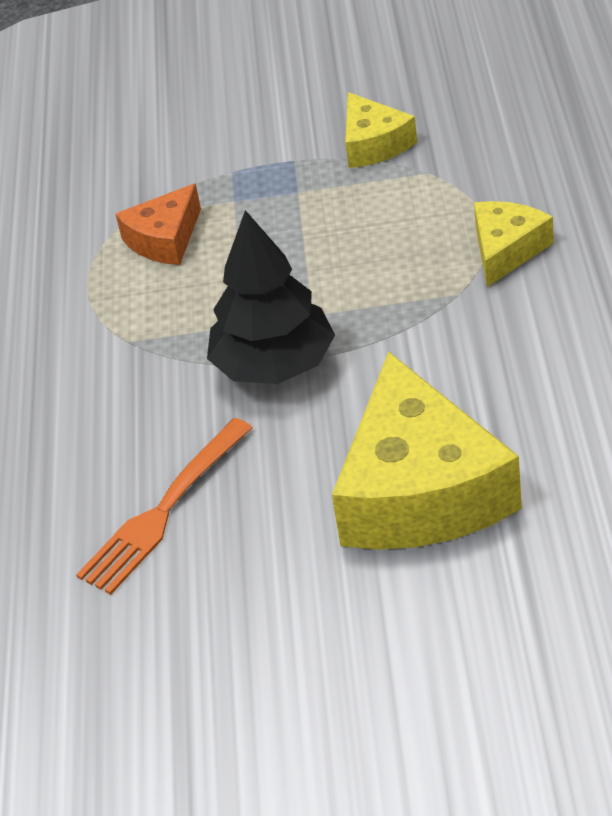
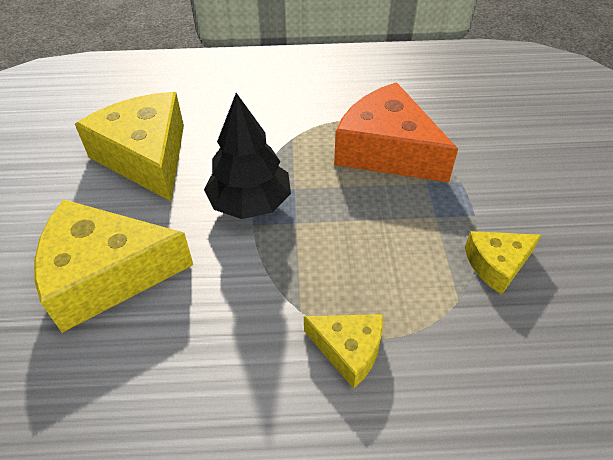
camera: 85 degrees right, 5 degrees up
orange fork [76,418,253,595] -> yellow cheese [75,92,184,201]
orange cheese [115,183,201,265] -> orange cheese [334,82,458,182], size x1.93

